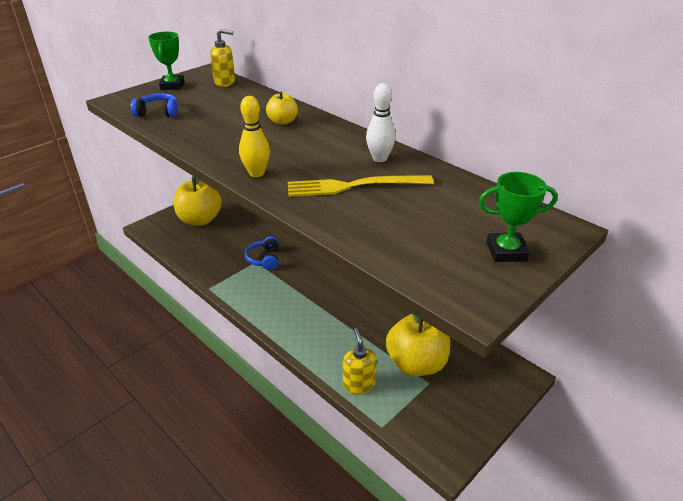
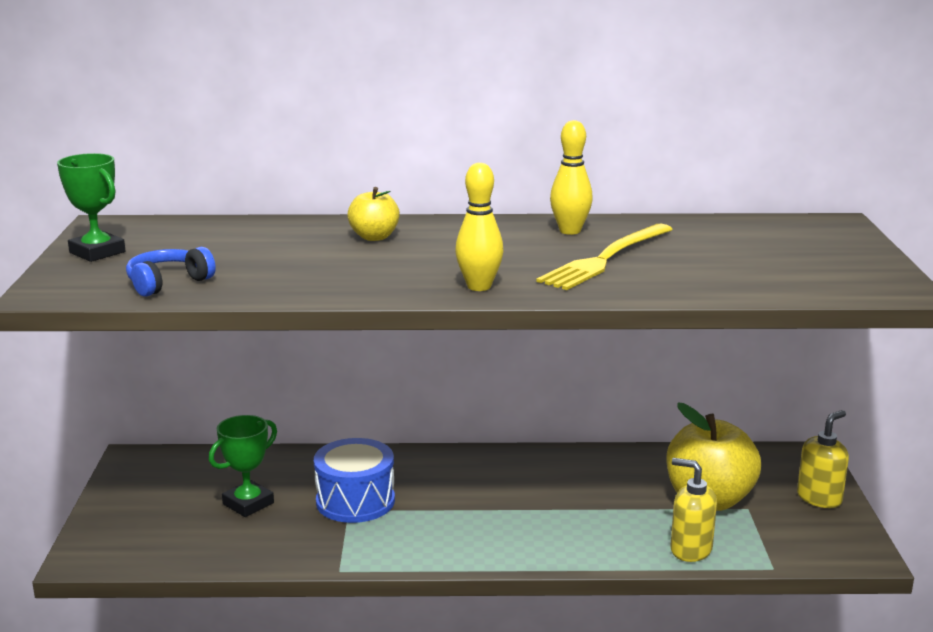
camera: 45 degrees left, 15 degrees down
yellow apple [174,176,222,226] -> none
yellow soap dispenser [210,29,235,87] -> yellow soap dispenser moved to [797,410,849,508]
blue headphones [245,236,279,270] -> blue drum [314,438,395,523]
white bowling pin [366,83,396,162] -> yellow bowling pin [550,120,593,235]
green trophy [479,172,558,262] -> green trophy moved to [209,415,277,517]

